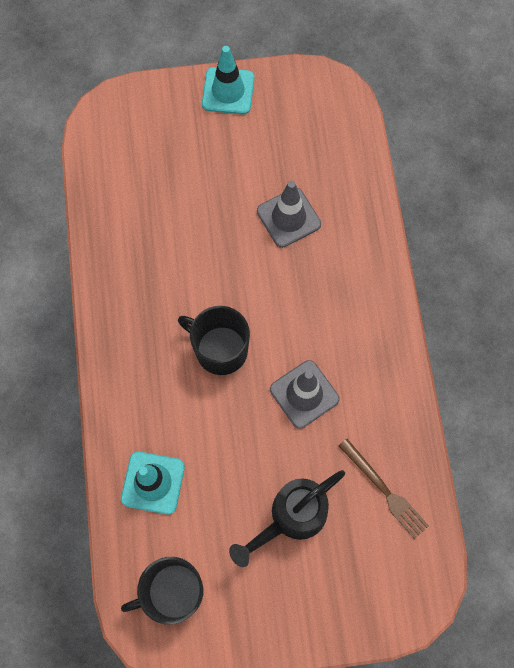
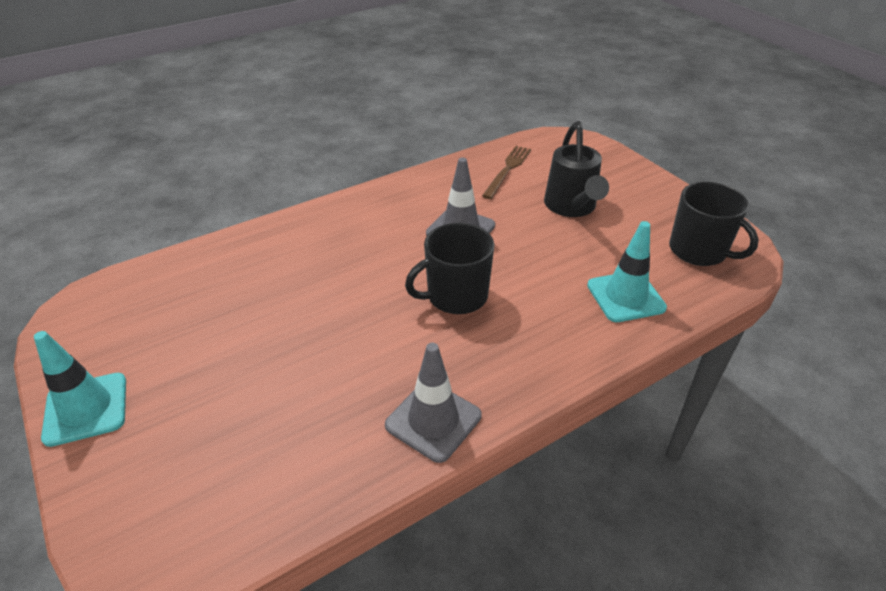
camera: 115 degrees left, 30 degrees down
black mug [178,306,250,375] -> black mug turned 60 degrees clockwise [405,223,494,314]
black watering can [229,470,345,567] -> black watering can turned 60 degrees clockwise [544,121,609,217]
grey traffic cone [257,181,321,248] -> grey traffic cone moved to [385,343,482,463]

